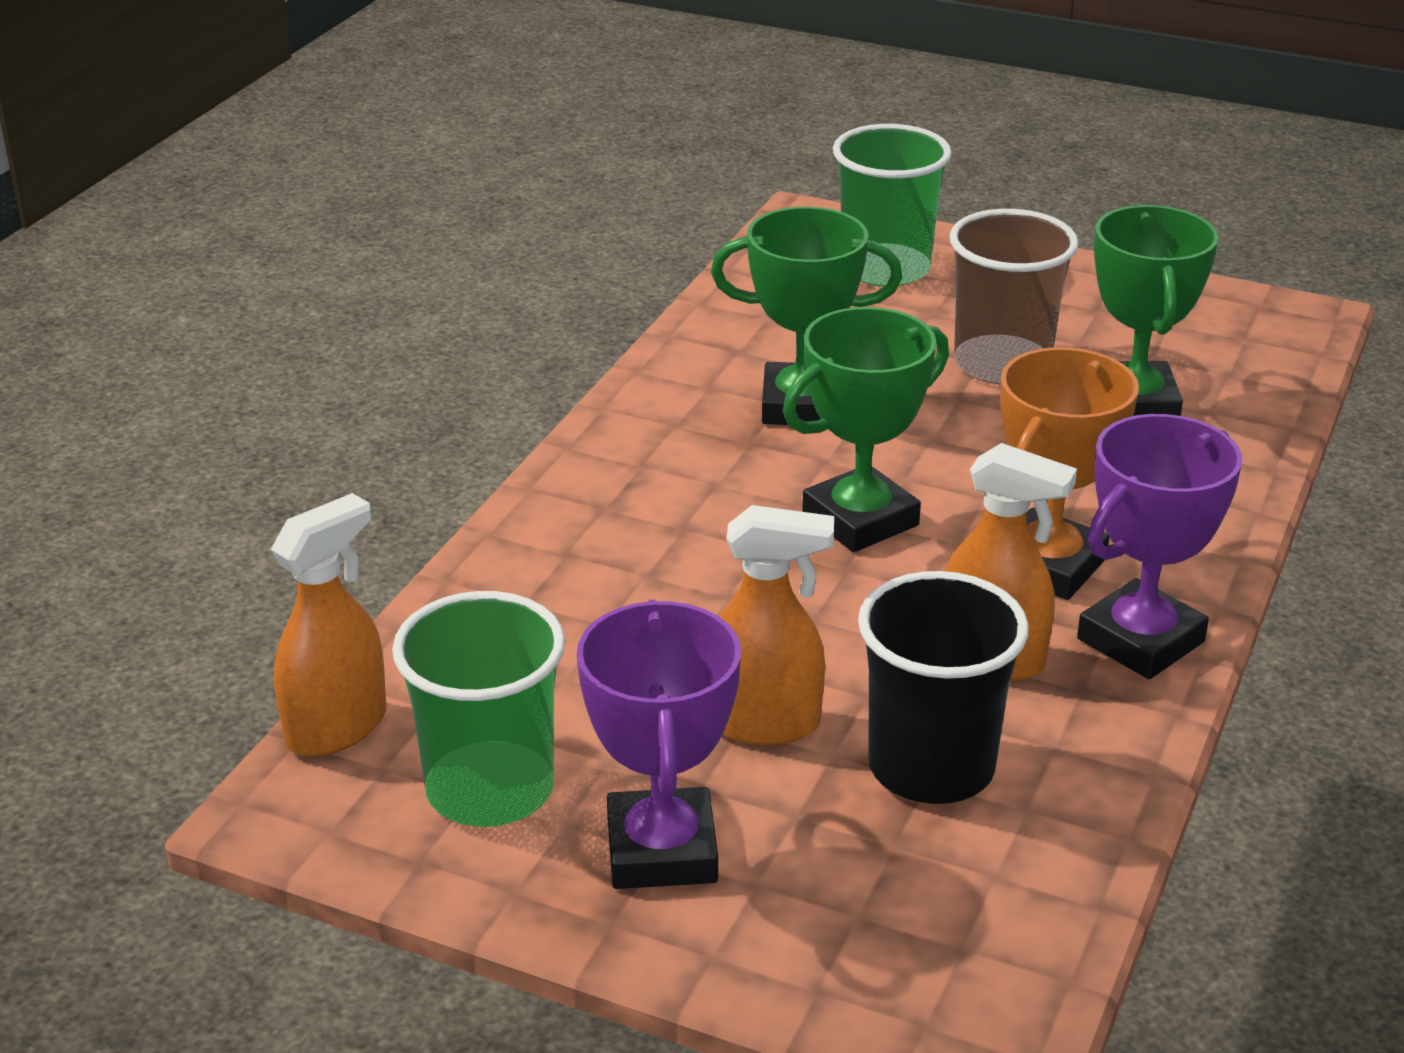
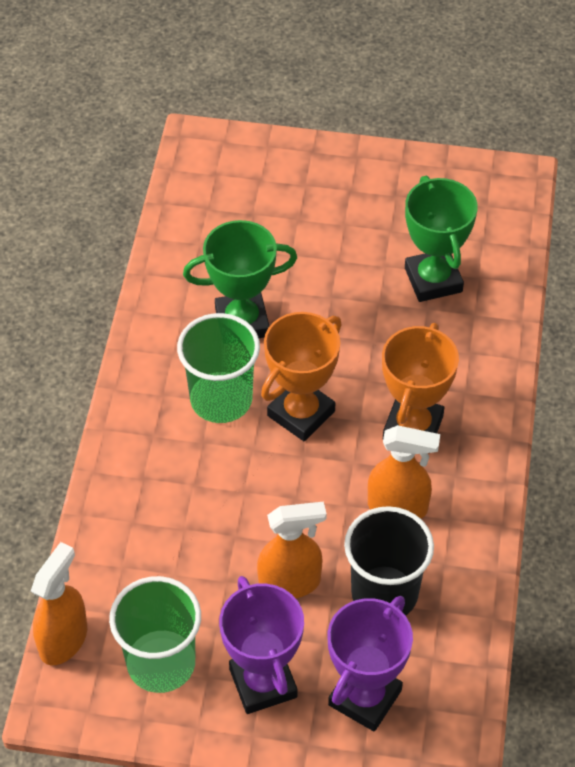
camera: 15 degrees left, 20 degrees up
green trophy [783,307,949,552] -> orange trophy [261,312,341,441]
green cup [833,124,952,287] -> green cup moved to [177,313,260,423]
brown cup [949,209,1079,385] -> none
purple trophy [1077,414,1242,679] -> purple trophy moved to [328,596,413,731]

